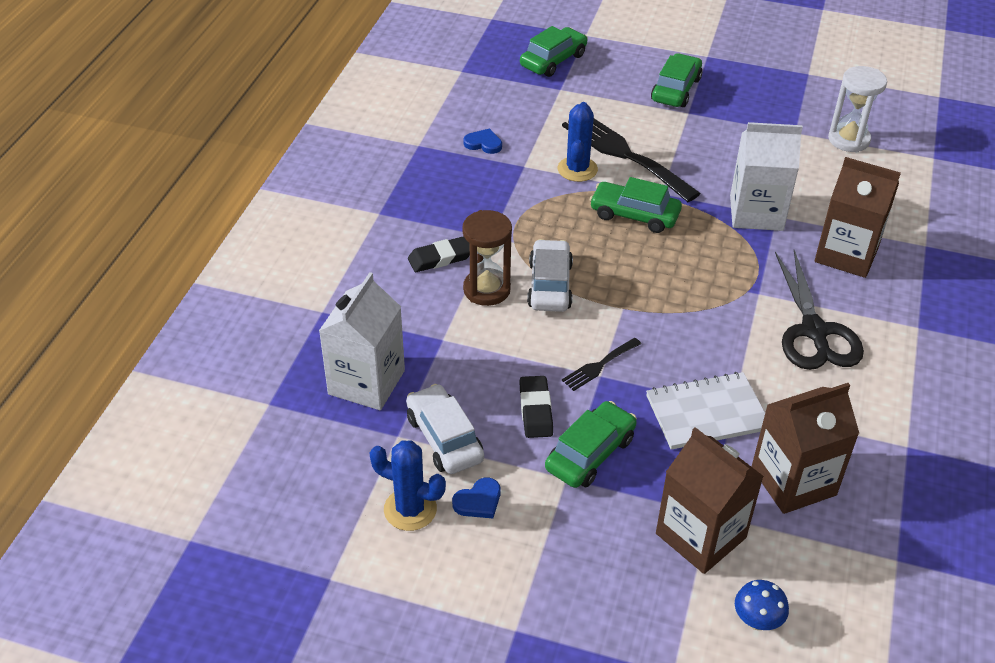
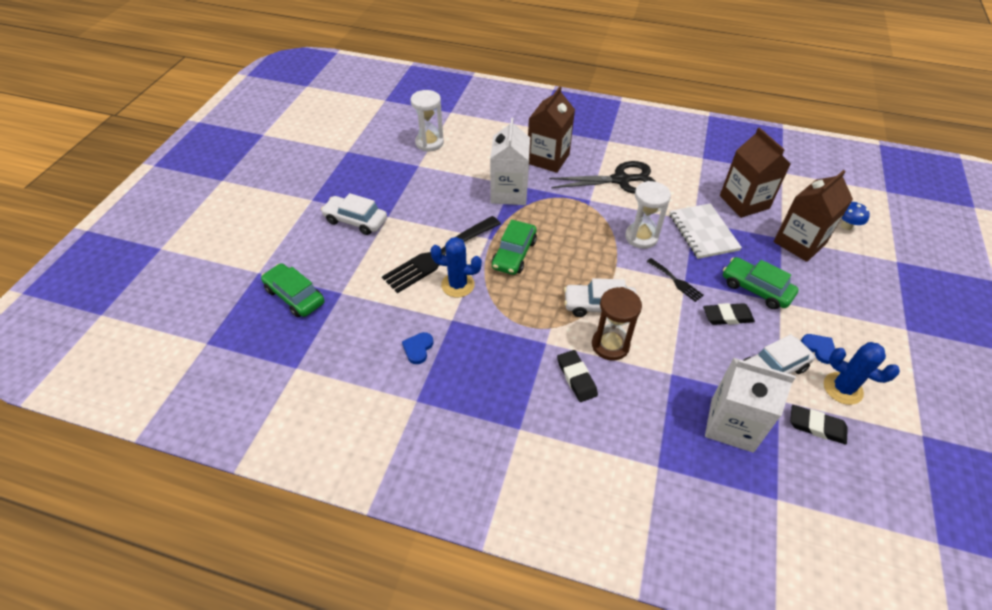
camera: 90 degrees left, 5 degrees up
blue cactus [370,440,446,531] -> blue cactus turned 75 degrees counterclockwise [824,342,900,405]
green car [651,53,702,107] -> white car [321,193,387,235]
none -> white hourglass [625,181,671,249]
none -> black eraser [790,405,848,445]

